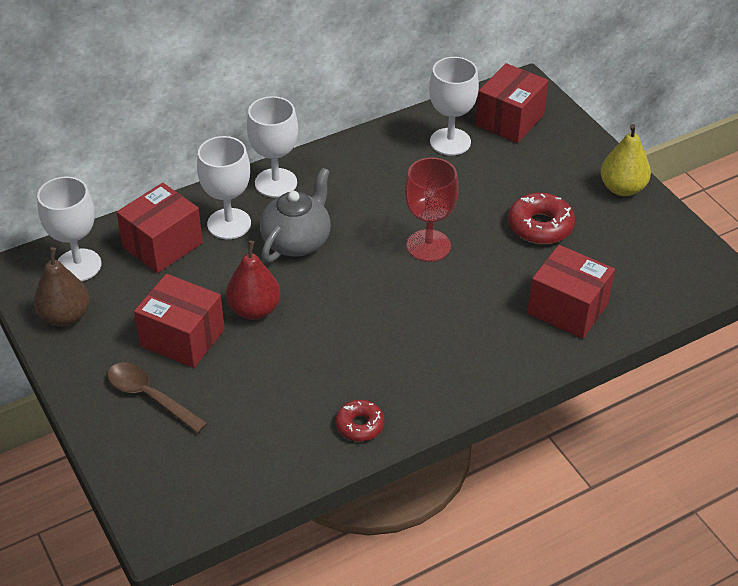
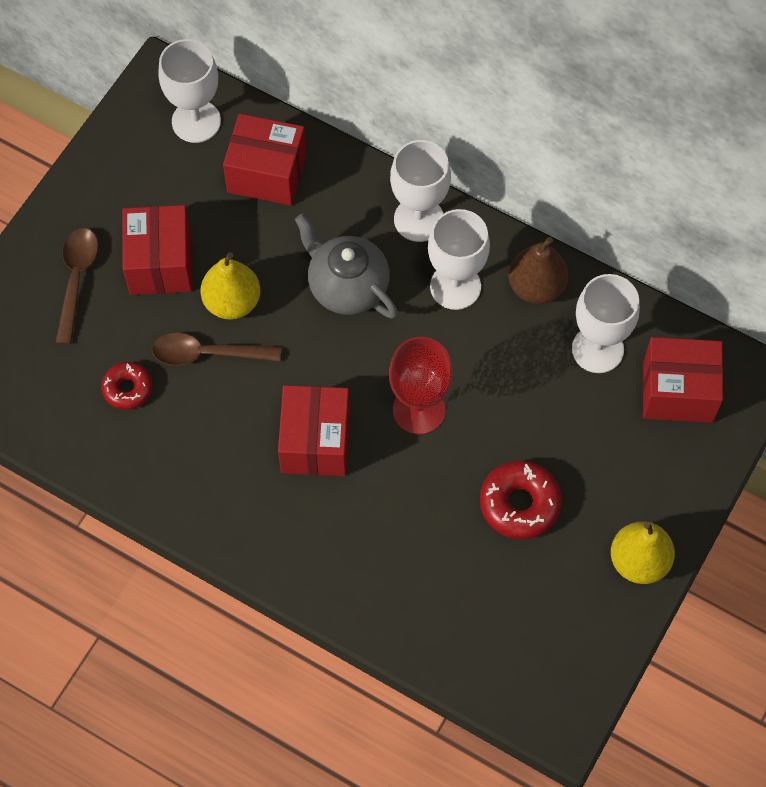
camera: 60 degrees right, 20 degrees up
brown pear [34,247,90,327] -> brown pear moved to [509,237,568,304]
white goblet [197,136,251,239] -> white goblet moved to [428,209,490,310]
red pear [226,241,281,320] -> yellow pear [200,252,260,320]
grey teapot [260,168,331,262] -> grey teapot turned 135 degrees counterclockwise [295,214,398,319]
red donut [336,400,385,442] -> red donut moved to [101,362,152,410]
red box [527,245,615,339] -> red box moved to [278,385,350,476]
none -> brown spoon [152,333,281,366]

